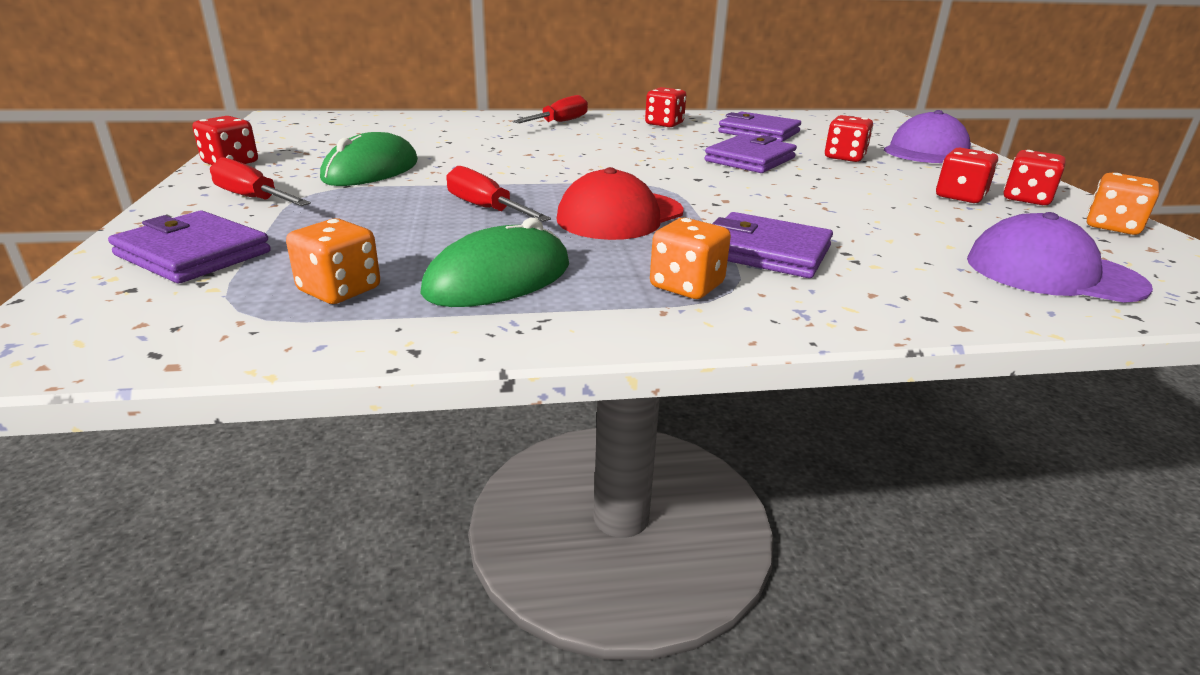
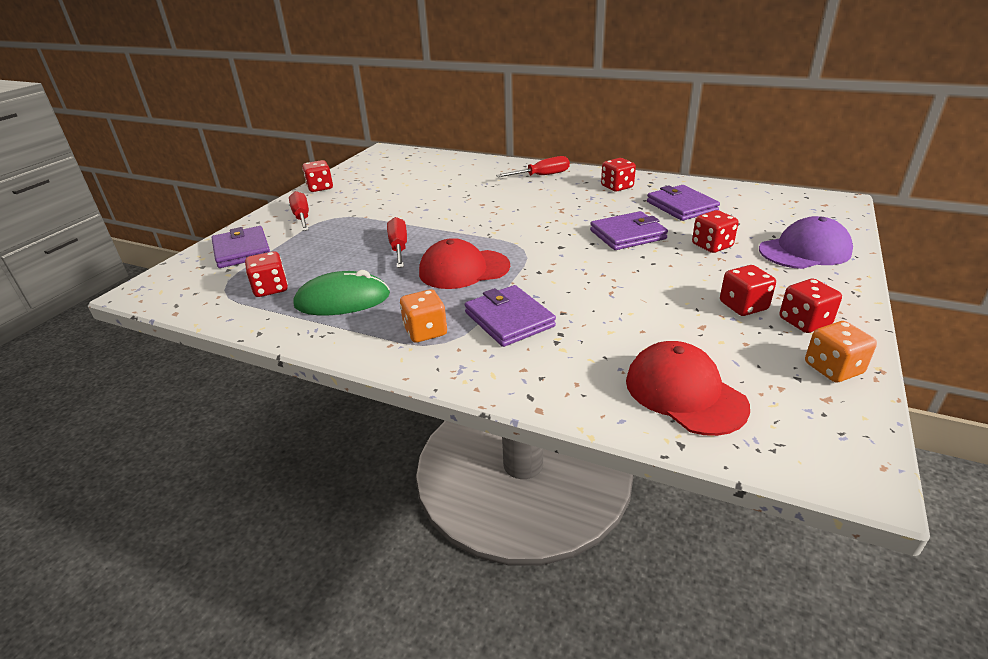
camera: 35 degrees right, 5 degrees up
orange dice [286,219,380,304] -> red dice [245,251,288,297]
green mouse [320,132,418,186] -> none
purple cap [967,212,1153,303] -> red cap [626,341,750,436]

